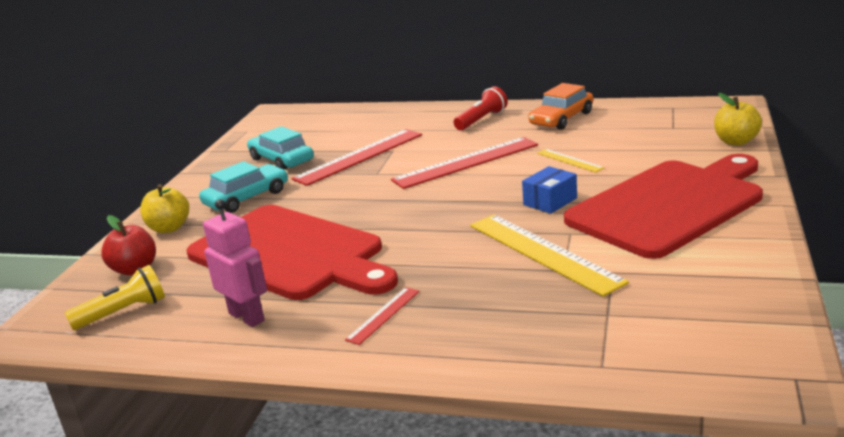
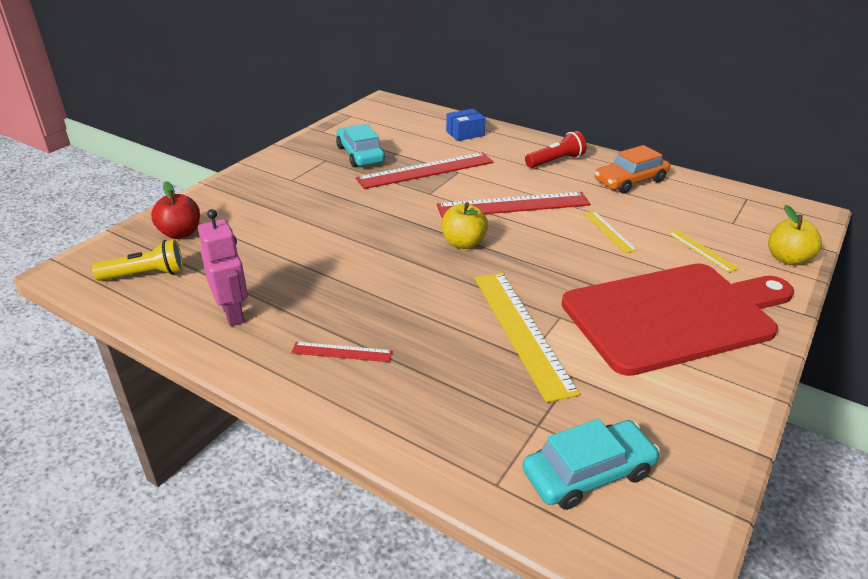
camera: 15 degrees right, 10 degrees up
yellow apple [140,184,189,233] -> yellow apple moved to [442,202,488,249]
red cutting board [186,205,398,300] -> none
turquoise car [199,161,288,213] -> turquoise car moved to [522,419,660,510]
red ruler [345,287,420,345] -> red ruler turned 45 degrees clockwise [291,342,392,362]
blue box [522,166,577,214] -> blue box moved to [446,109,485,141]
none -> yellow ruler [668,229,739,273]

